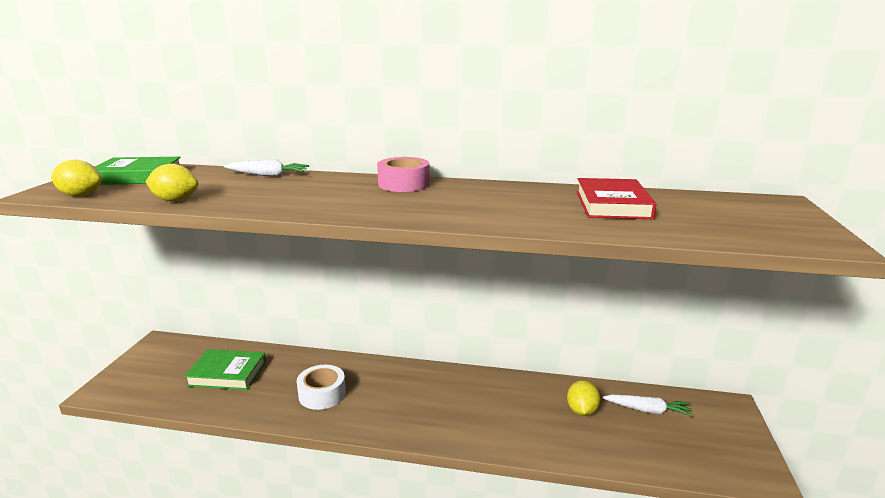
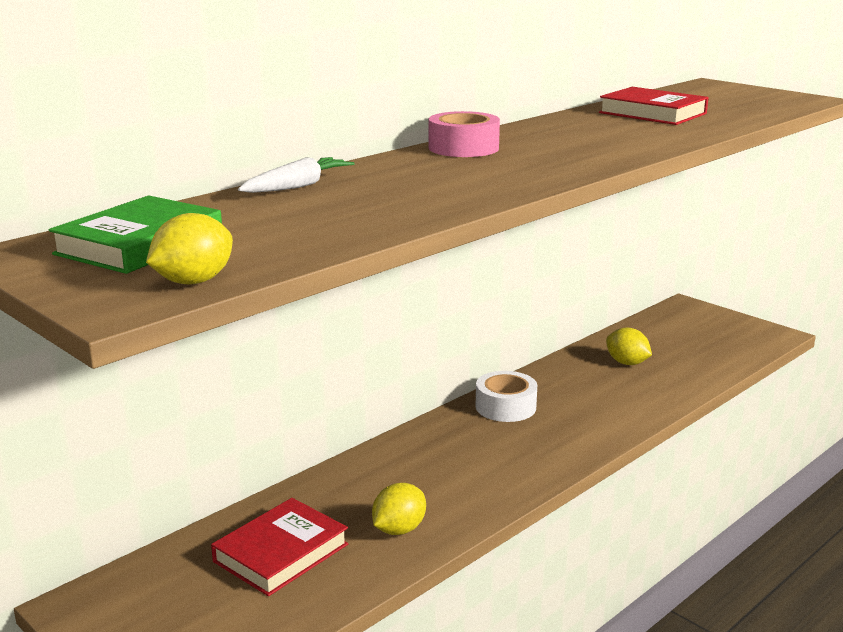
camera: 55 degrees left, 0 degrees up
yellow lemon [146,164,198,202] -> yellow lemon moved to [372,483,426,535]
green book [184,349,266,390] -> red book [211,498,348,596]
white tape [297,365,346,410] -> white tape moved to [476,371,537,422]
white carrot [602,395,693,417] -> none

